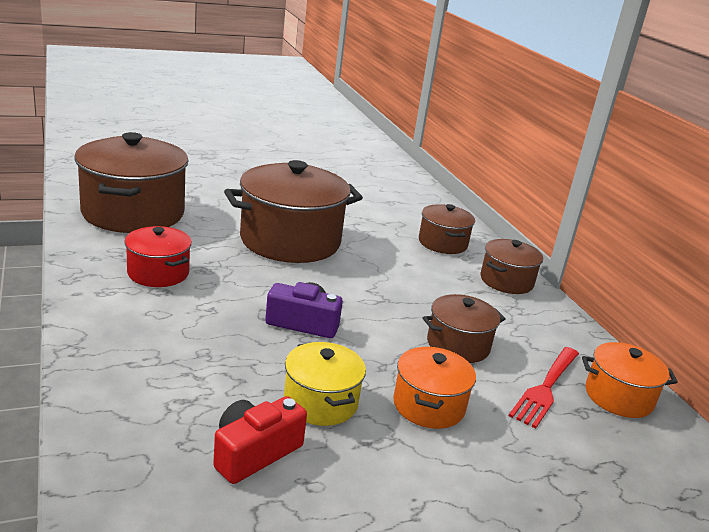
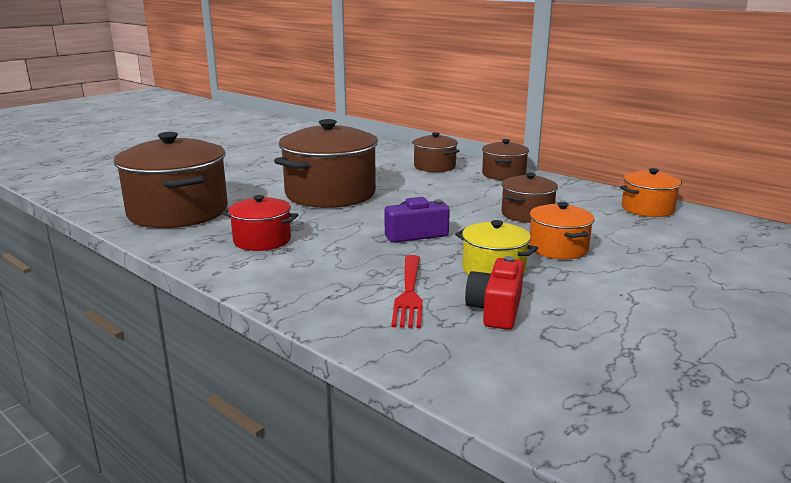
camera: 25 degrees left, 5 degrees down
red fork [509,347,579,429] -> red fork moved to [392,255,423,328]

